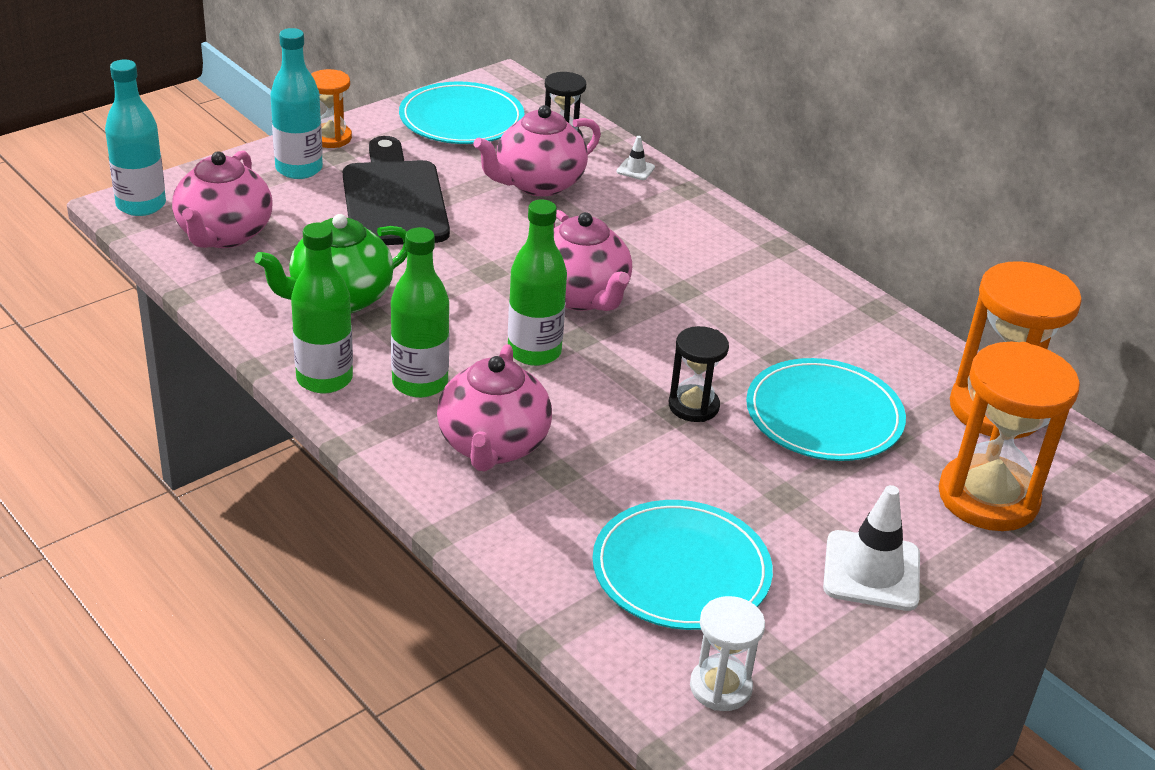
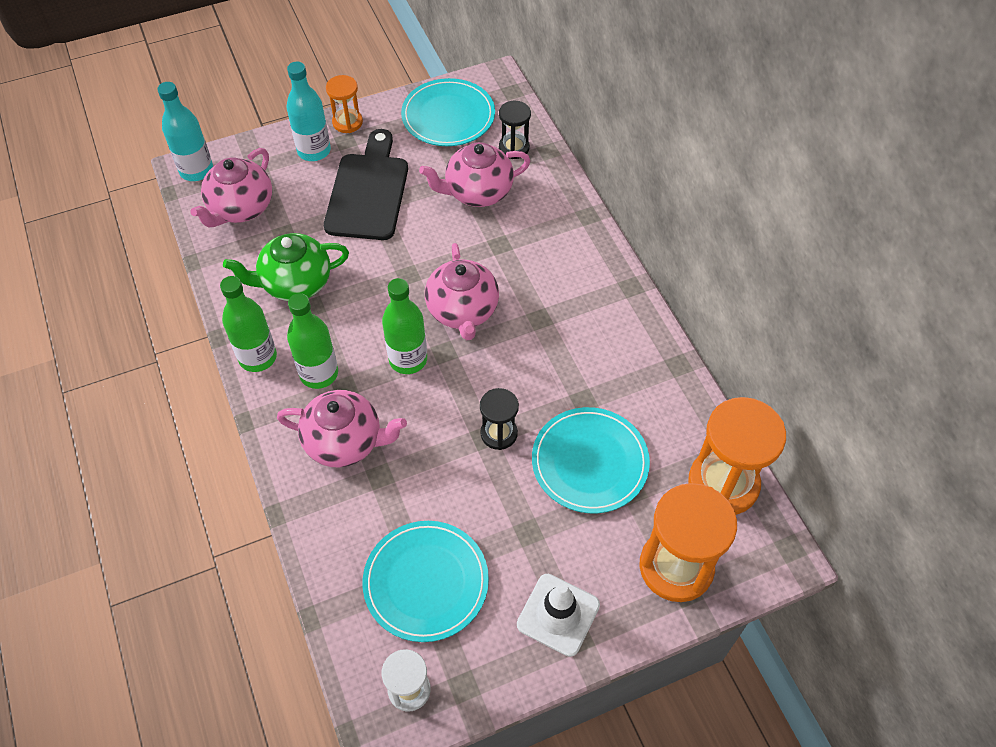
camera: 20 degrees right, 20 degrees up
pink teapot [437,344,552,472] -> pink teapot turned 105 degrees counterclockwise [277,390,407,468]
white traffic cone [616,136,655,180] -> none

